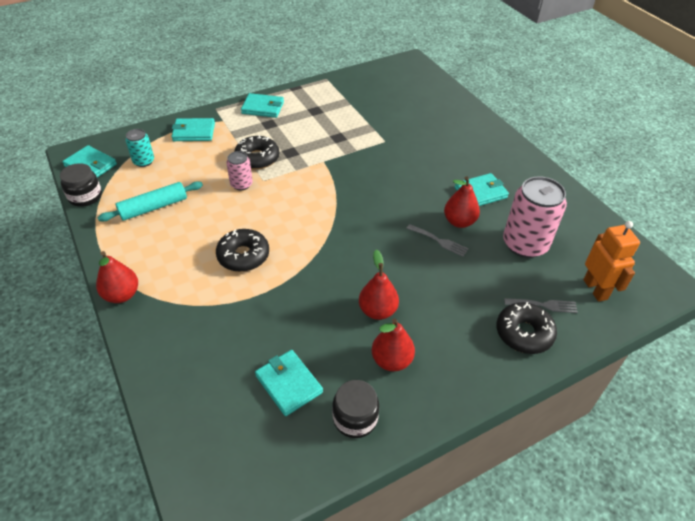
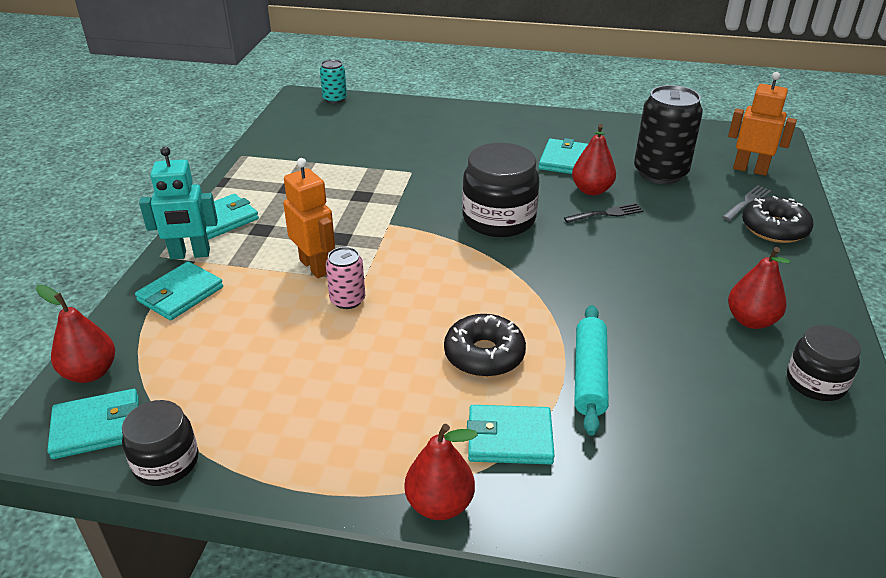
camera: 50 degrees left, 10 degrees down
turquoise rolling pin [97,181,203,222] -> turquoise rolling pin moved to [574,305,609,436]
turquoise can [125,129,154,167] -> turquoise can moved to [320,59,347,103]
black donut [234,135,279,169] -> orange robot [283,158,335,278]
turquoise wallet [255,350,323,416] -> turquoise wallet moved to [467,405,555,464]
red pear [359,250,399,320] -> red pear moved to [36,285,115,383]
grey fork [406,224,468,257] -> black fork [564,203,644,223]
pink can [503,176,567,258] -> black can [634,85,703,184]
none -> turquoise robot [139,147,218,260]
none -> black jar [462,143,539,237]

